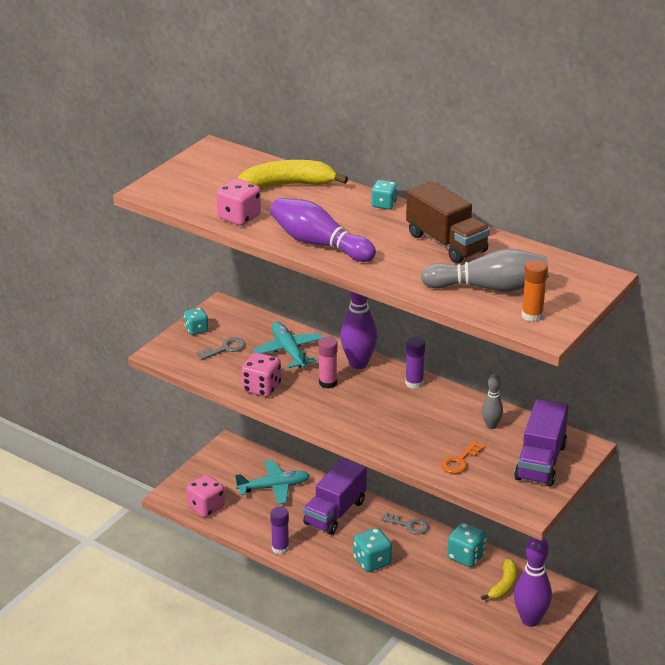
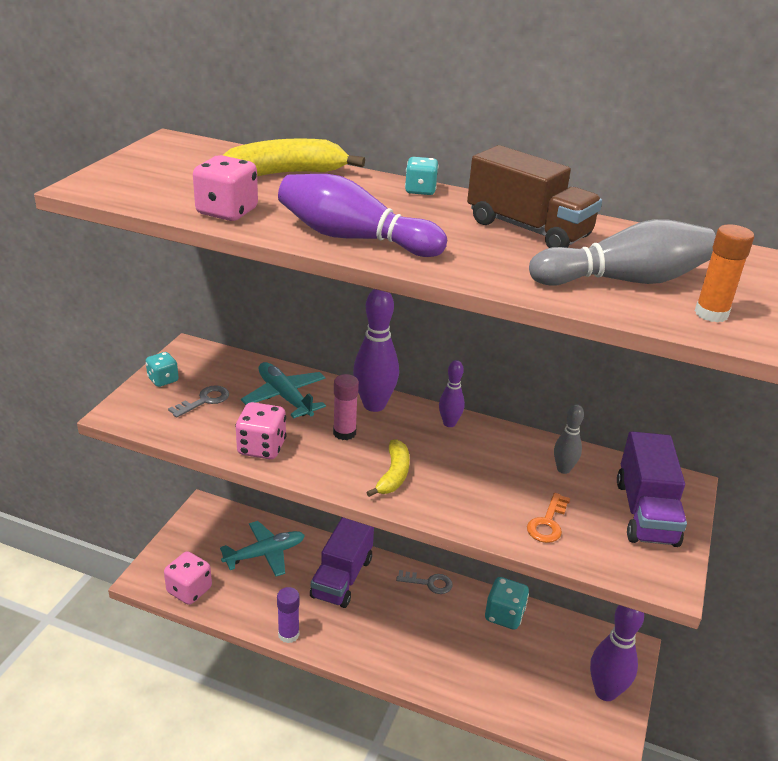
camera: 15 degrees left, 0 degrees up
turquoise dice [353,528,392,572] -> none
purple glue stick [405,337,425,389] -> purple bowling pin [439,360,465,427]
yellow banana [481,559,517,600] -> yellow banana moved to [366,440,410,497]

